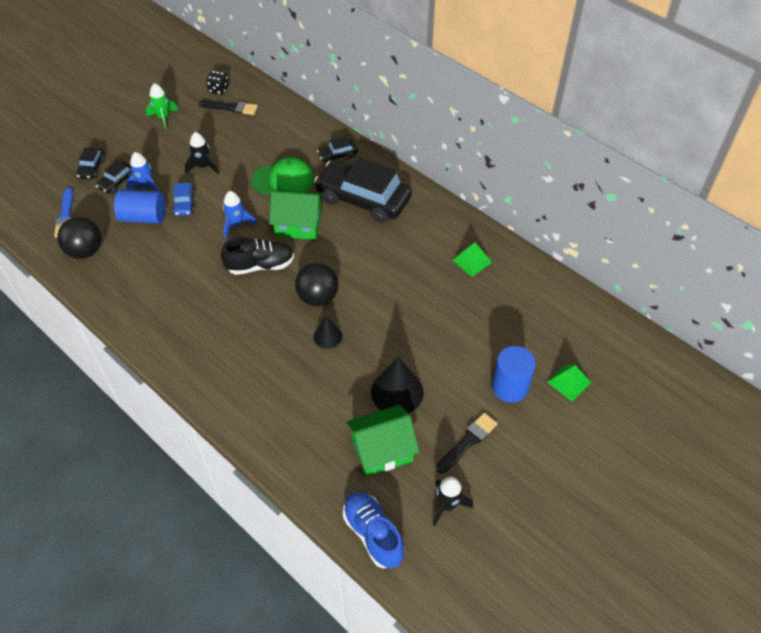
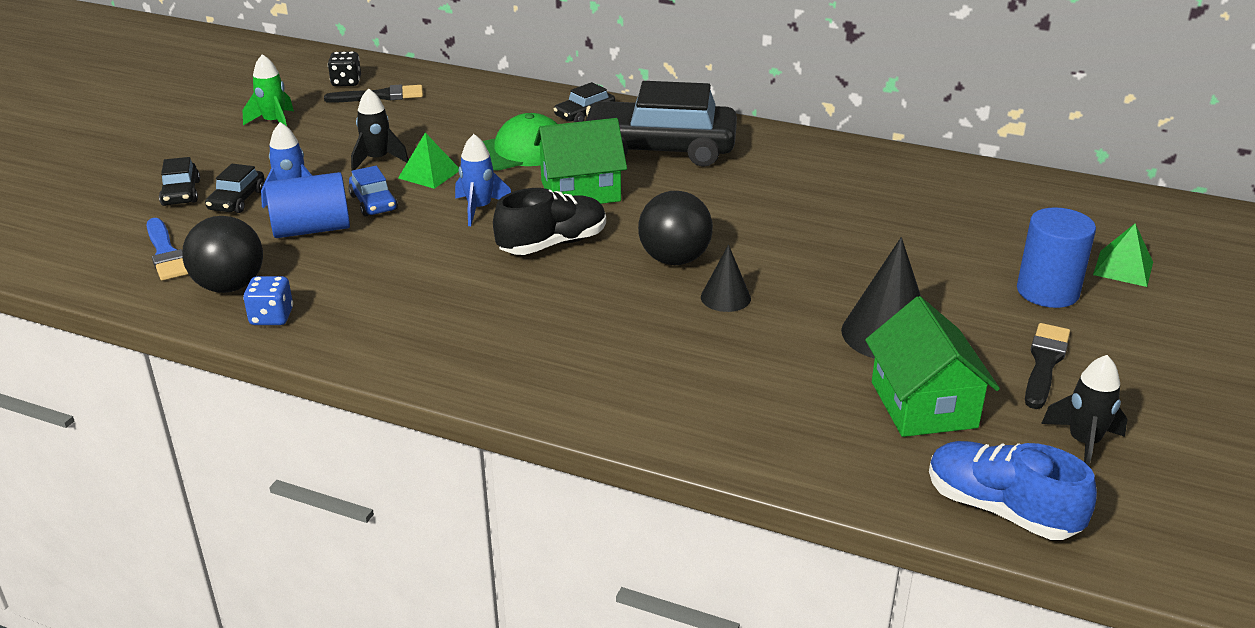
camera: 20 degrees left, 20 degrees down
green house [346,405,419,477] -> green house turned 60 degrees counterclockwise [865,296,1000,437]
green pyramid [453,242,492,277] -> green pyramid moved to [398,133,459,189]
none -> blue dice [243,276,293,325]

